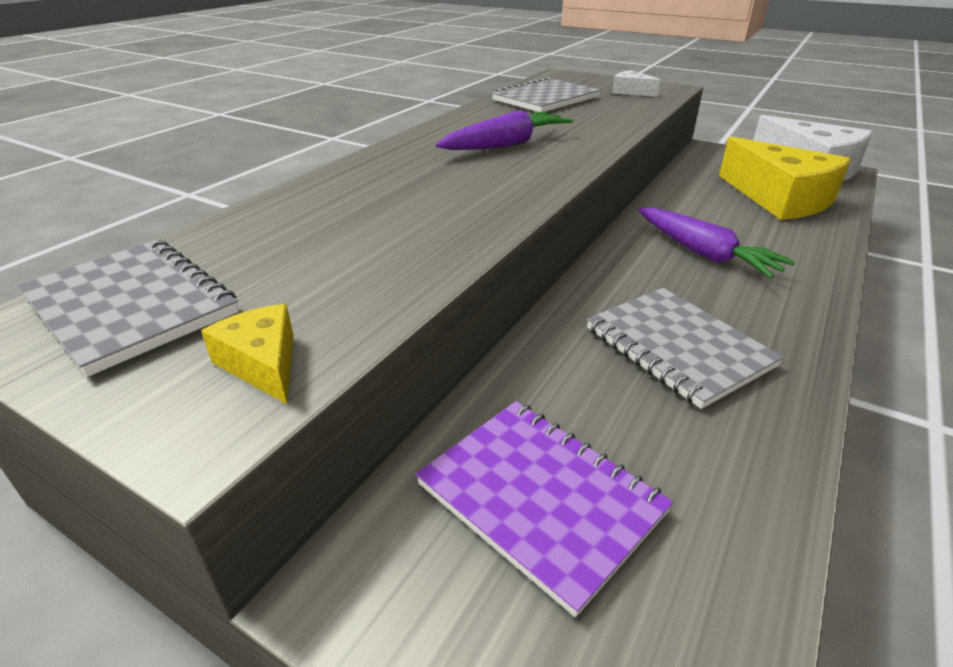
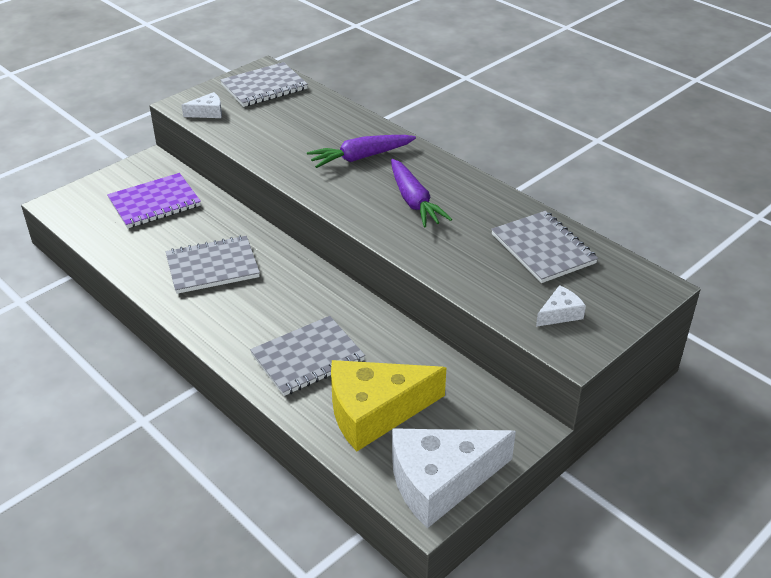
camera: 105 degrees right, 5 degrees up
yellow cheese [201,304,294,404] -> white cheese [182,92,222,118]
purple carrot [638,208,796,278] -> purple carrot moved to [307,135,416,168]
none -> grey notebook [250,316,365,396]

